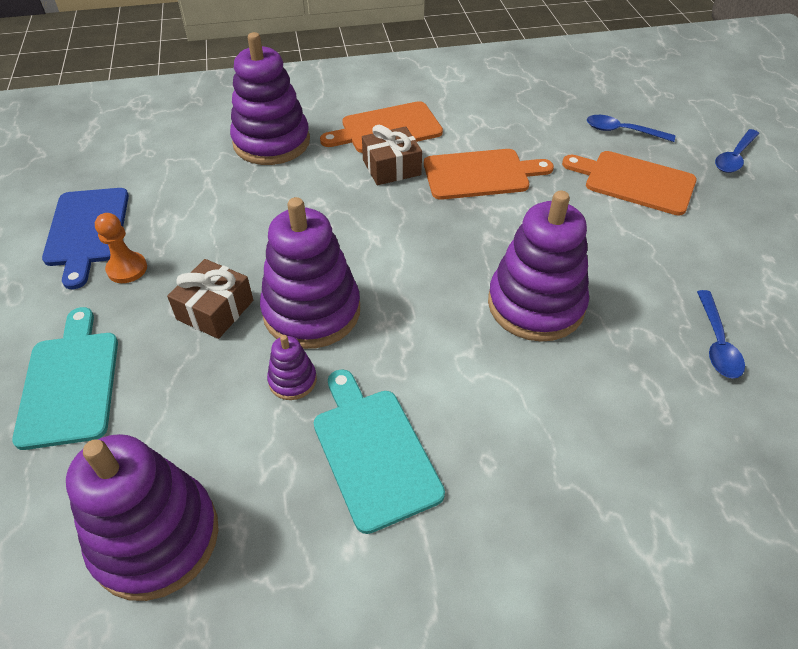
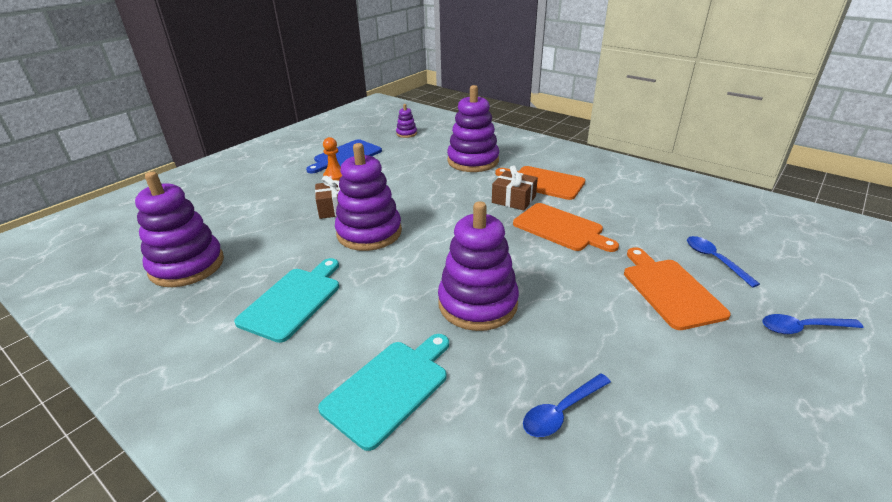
camera: 50 degrees right, 15 degrees down
turquoise cutting board [12,307,118,450] -> turquoise cutting board moved to [318,334,449,451]
purple stacking toy [267,335,317,400] -> purple stacking toy moved to [396,104,417,138]

